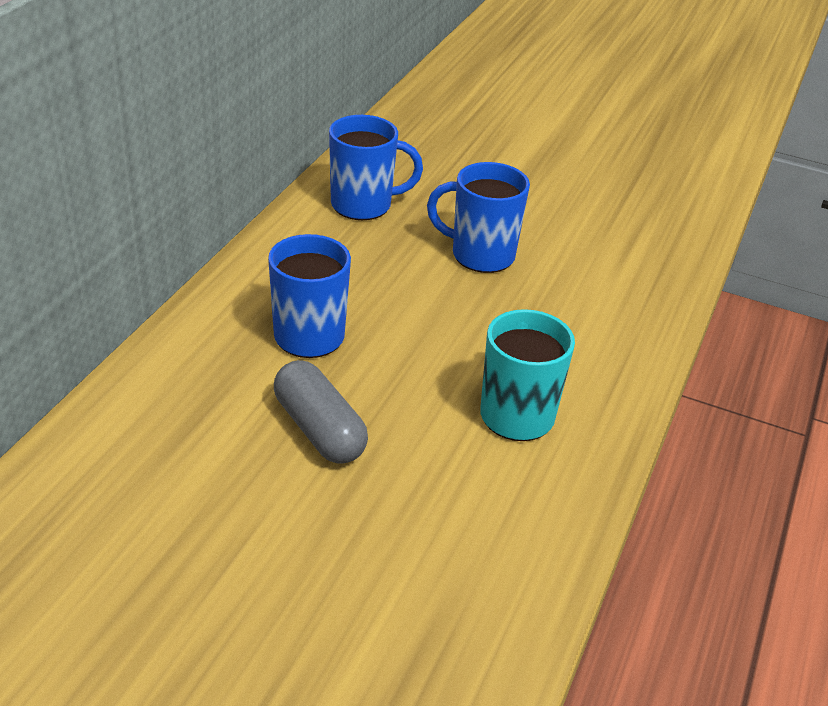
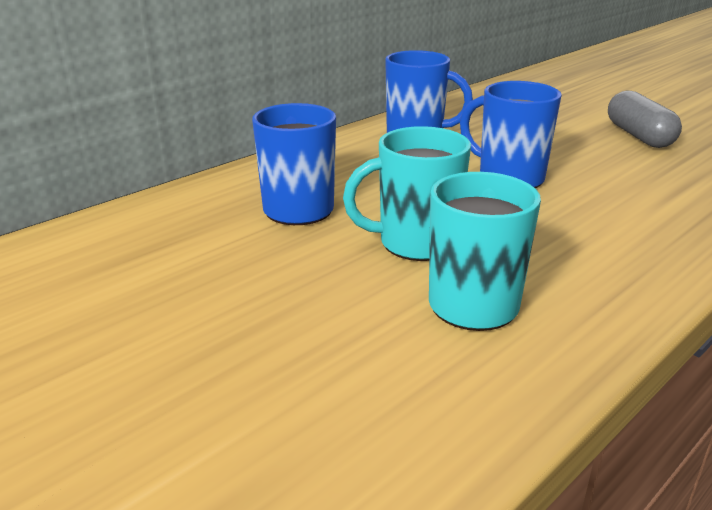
camera: 25 degrees right, 10 degrees down
grey capsule [274,360,368,464] -> grey capsule moved to [608,90,682,148]
none -> turquoise mug [343,126,471,261]

